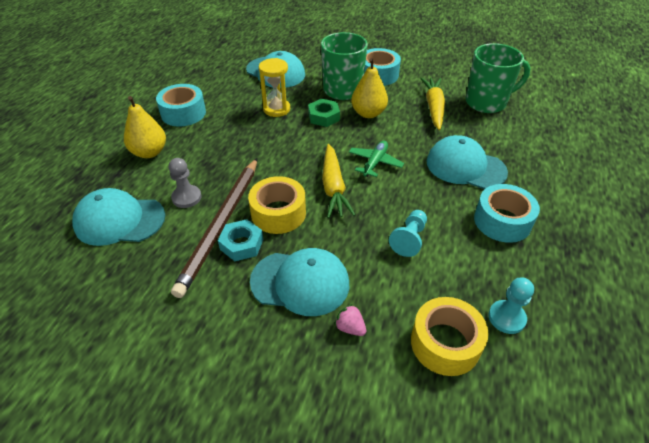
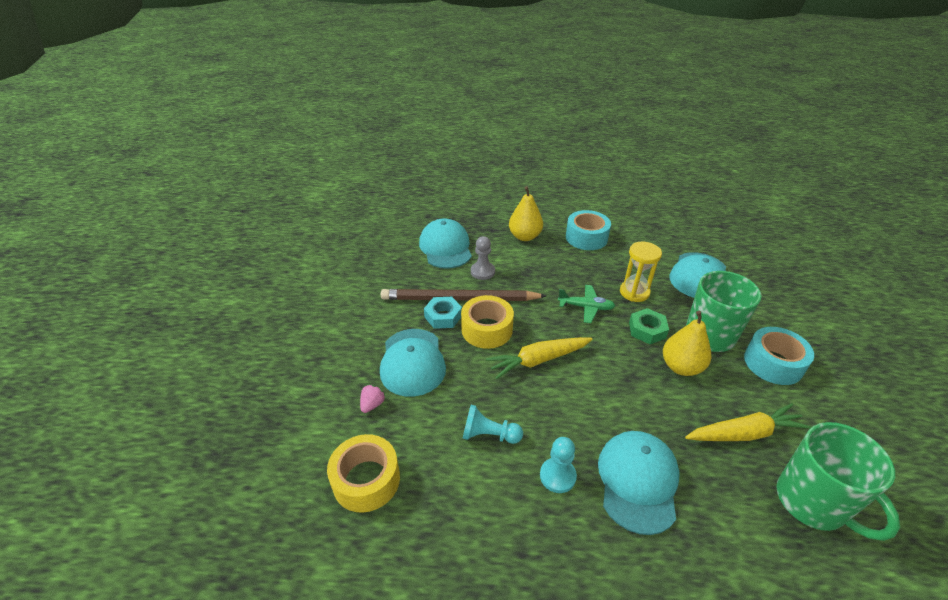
camera: 75 degrees right, 5 degrees down
green plane [349,141,404,177] -> green plane moved to [558,285,615,323]
turquoise tape [474,184,540,243] -> none
turquoise pawn [489,278,534,334] -> turquoise pawn moved to [540,437,577,493]

